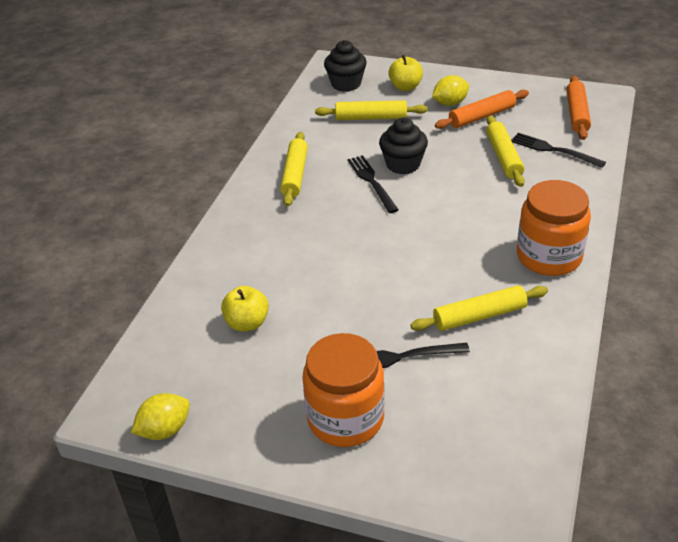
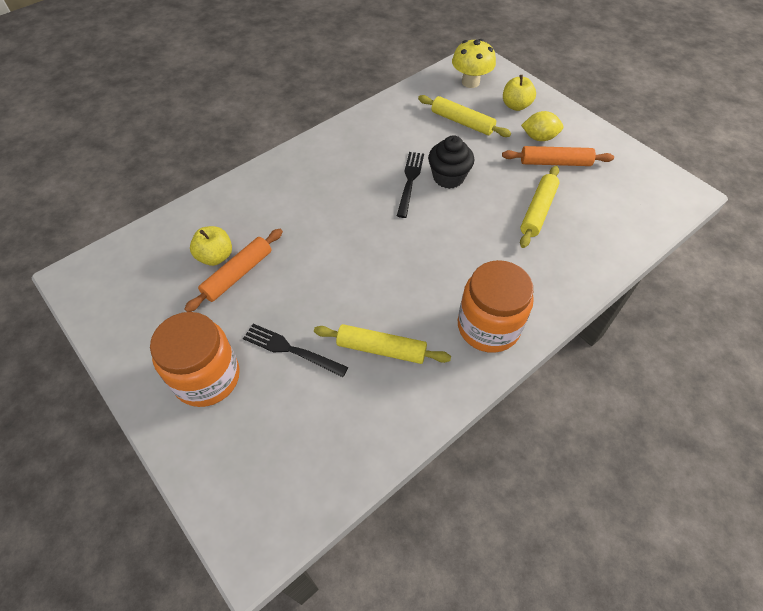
camera: 30 degrees right, 15 degrees up
yellow lemon [131,393,190,440] -> none
yellow rolling pin [280,132,308,207] -> none
black cupcake [324,40,367,92] -> yellow mushroom [452,39,496,88]
black fork [511,133,606,168] -> none
orange rolling pin [567,76,591,140] -> orange rolling pin moved to [185,229,283,312]

